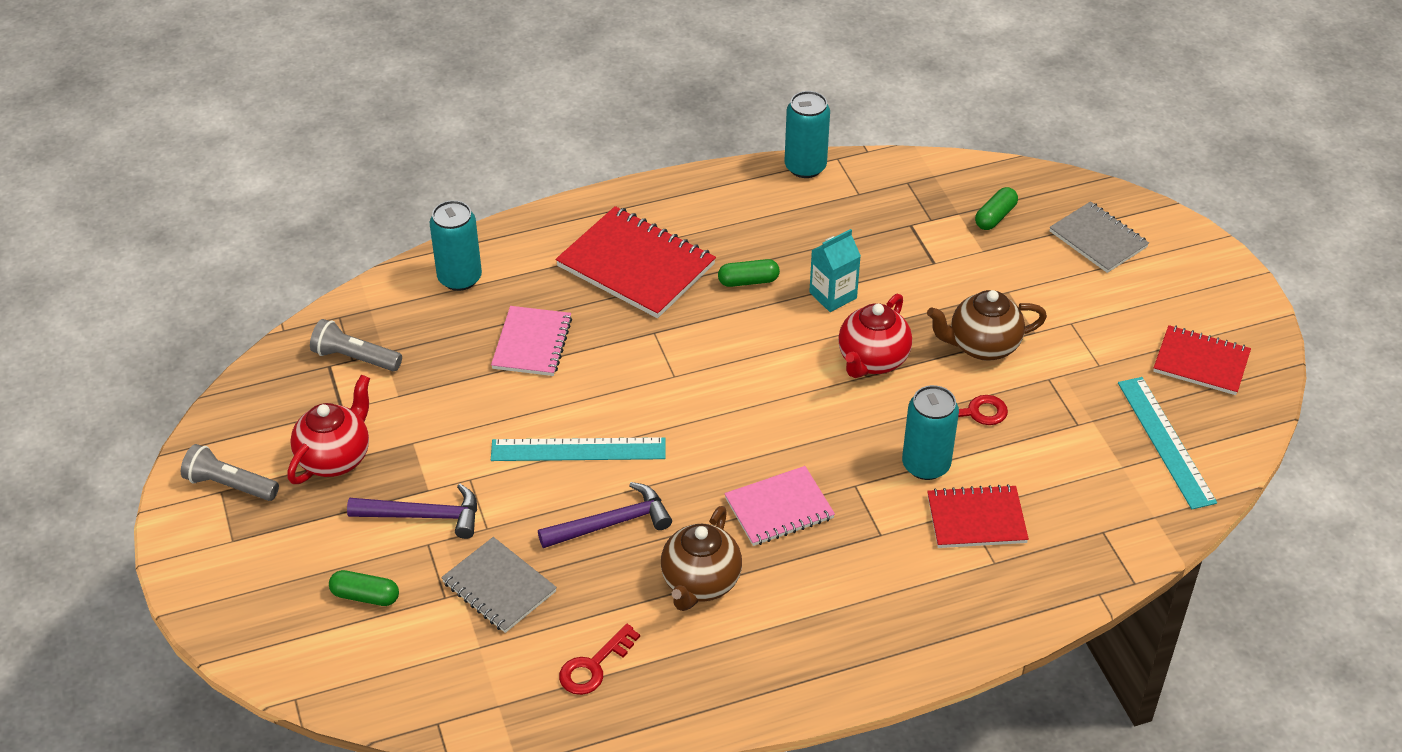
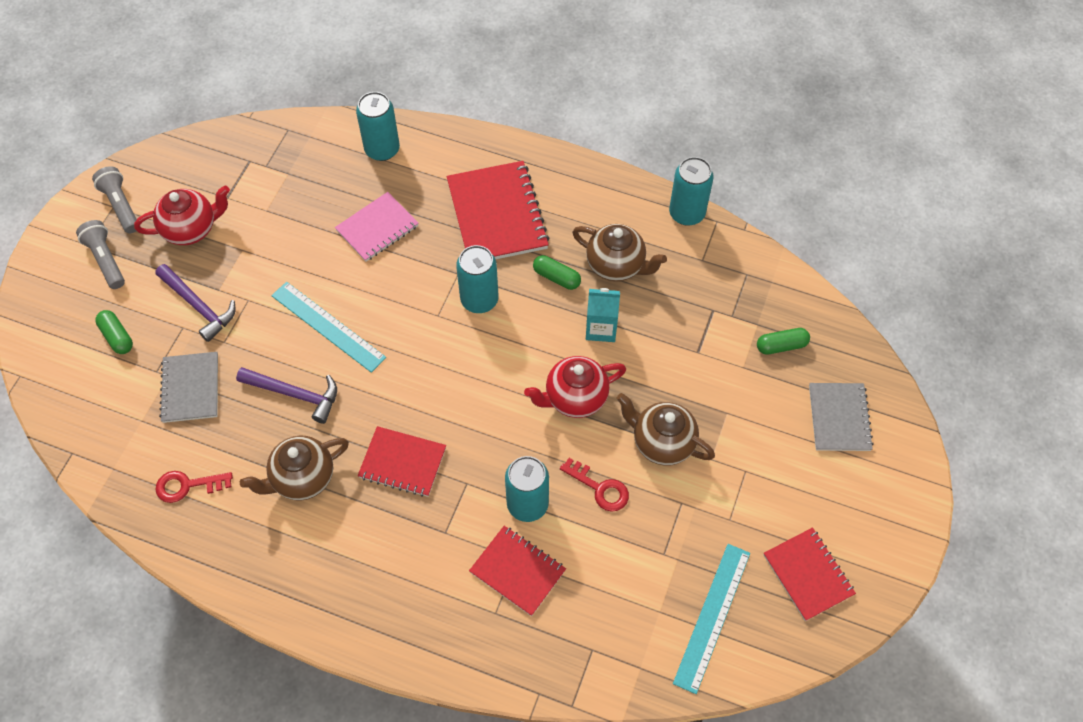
camera: 40 degrees right, 15 degrees up
grey flashlight [310,319,402,371] -> grey flashlight moved to [76,220,125,289]
pink notebook [724,466,835,546] -> red notebook [358,426,446,497]
none -> turquoise can [456,245,499,313]
none -> brown teapot [572,224,667,282]

